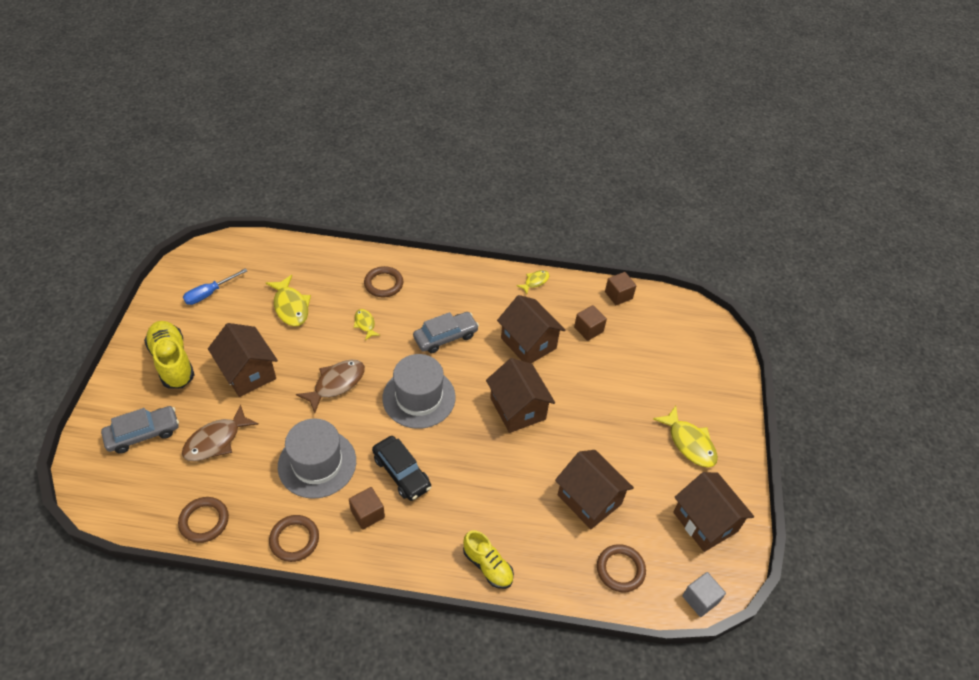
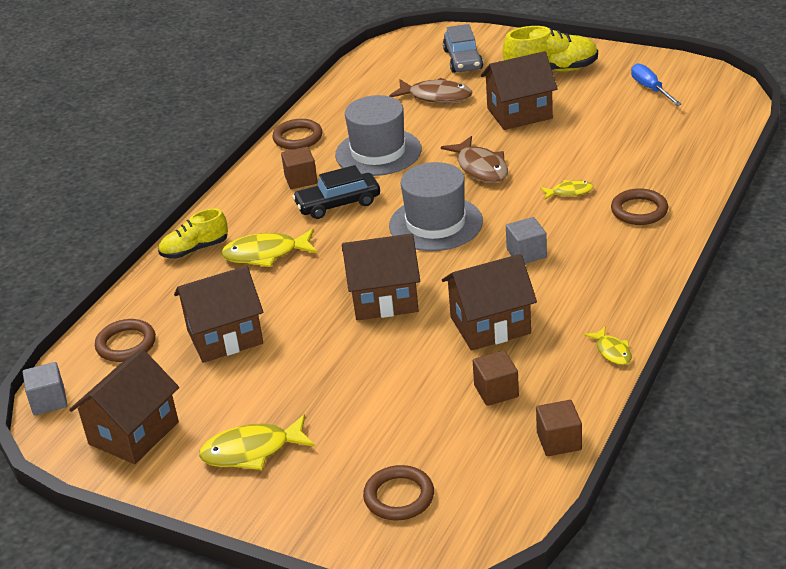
camera: 115 degrees right, 15 degrees down
brown ring [178,497,229,543] -> brown ring moved to [363,465,434,521]
brown fish [182,404,259,461] -> brown fish turned 135 degrees clockwise [389,78,472,103]
yellow fish [266,275,311,326] -> yellow fish moved to [221,229,317,267]
grey car [413,312,479,353] -> grey cube [506,217,547,264]
brown house [673,472,754,552] -> brown house turned 45 degrees counterclockwise [69,349,179,464]

